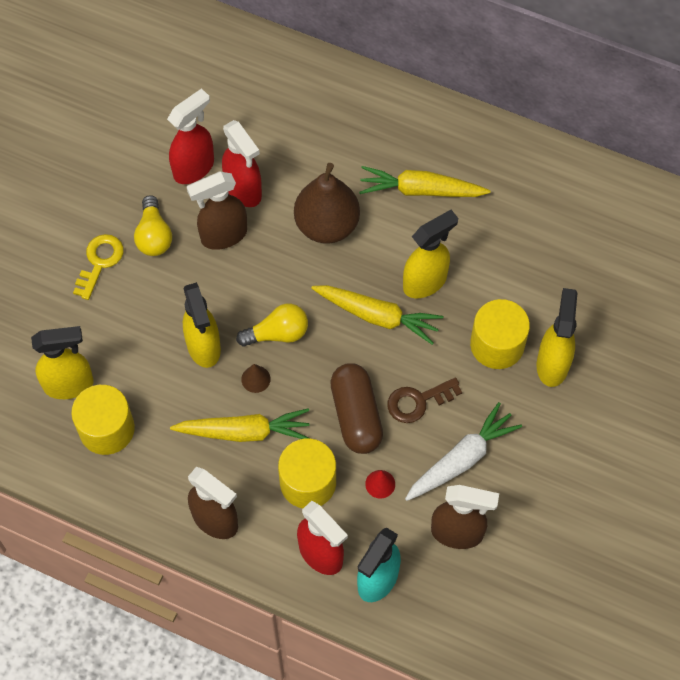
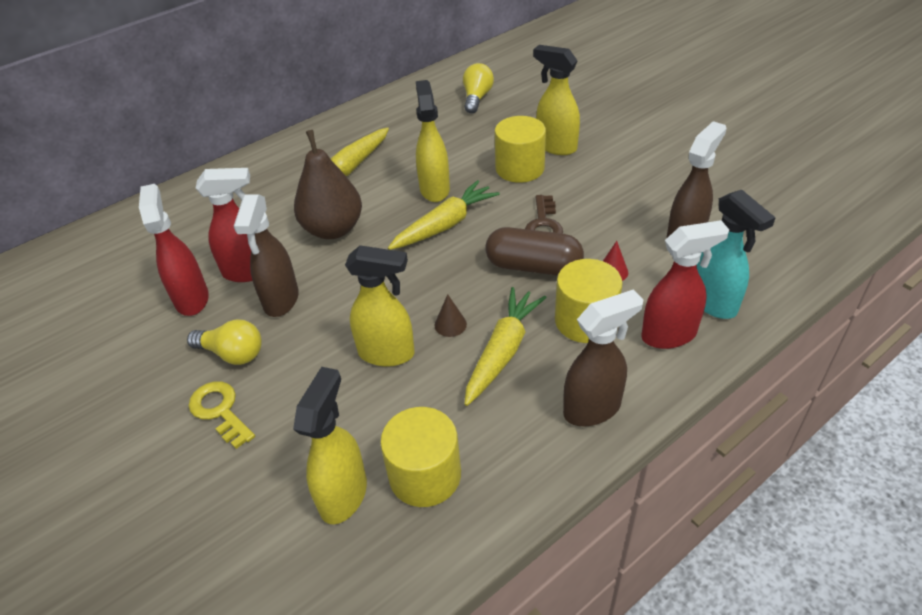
camera: 60 degrees left, 20 degrees down
yellow light bulb [236,304,308,347] -> yellow light bulb moved to [463,63,494,114]
white carrot [405,402,522,501] -> none

